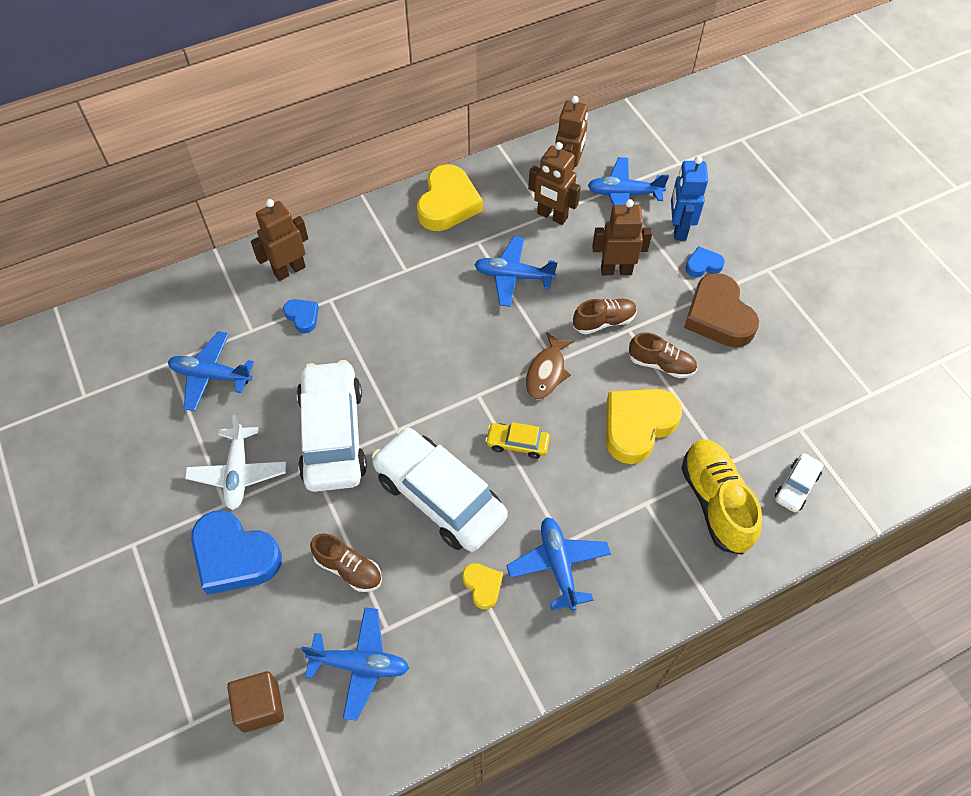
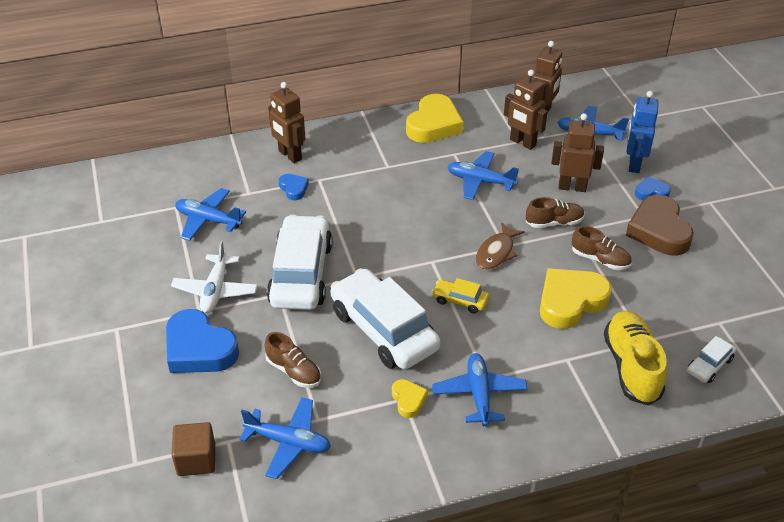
camera: 10 degrees right, 15 degrees down
brown robot [251,199,308,281] -> brown robot turned 105 degrees counterclockwise [268,82,306,163]

